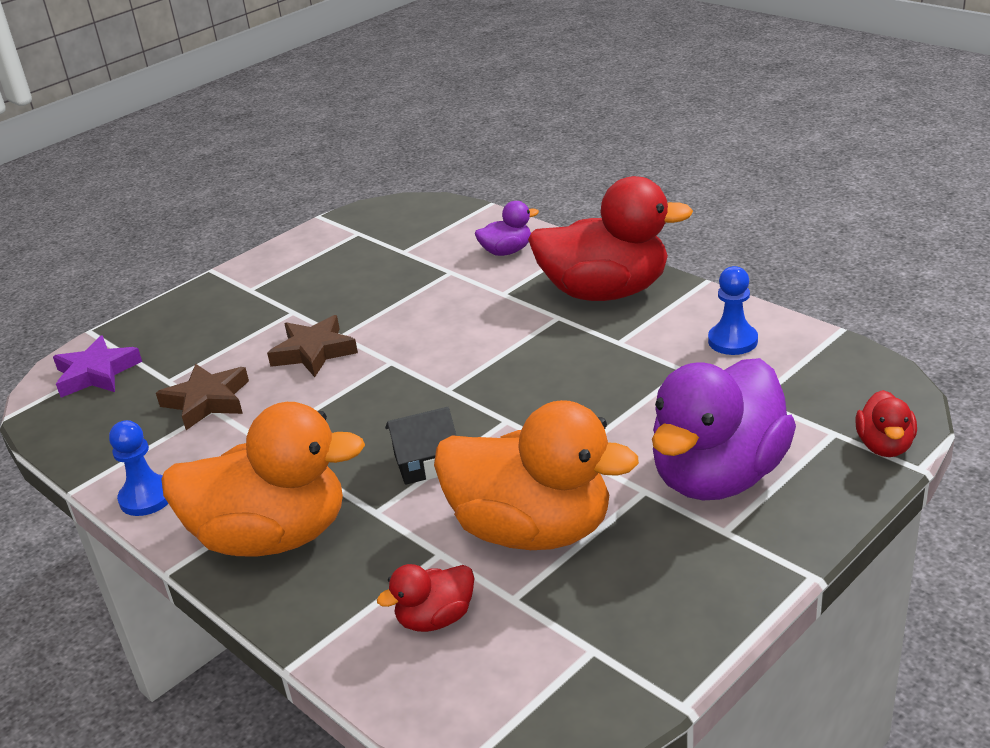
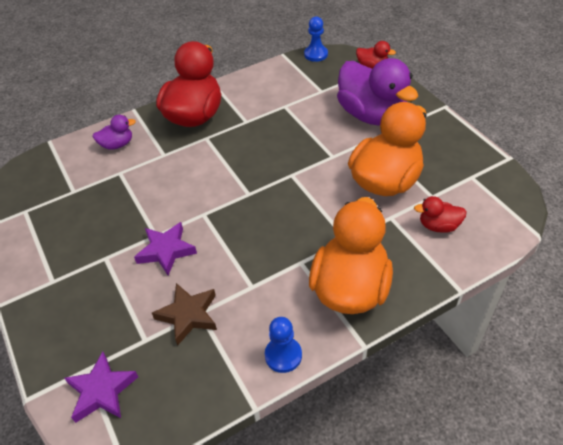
camera: 75 degrees left, 15 degrees up
brown star [267,315,358,377] -> purple star [134,222,197,276]
red duck [377,564,474,632] -> red duck turned 105 degrees clockwise [414,196,467,233]
black house [385,407,457,485] -> none
purple duck [475,201,539,256] -> purple duck turned 75 degrees clockwise [92,115,136,150]
blue pawn [708,266,758,355] -> blue pawn moved to [304,16,328,62]

